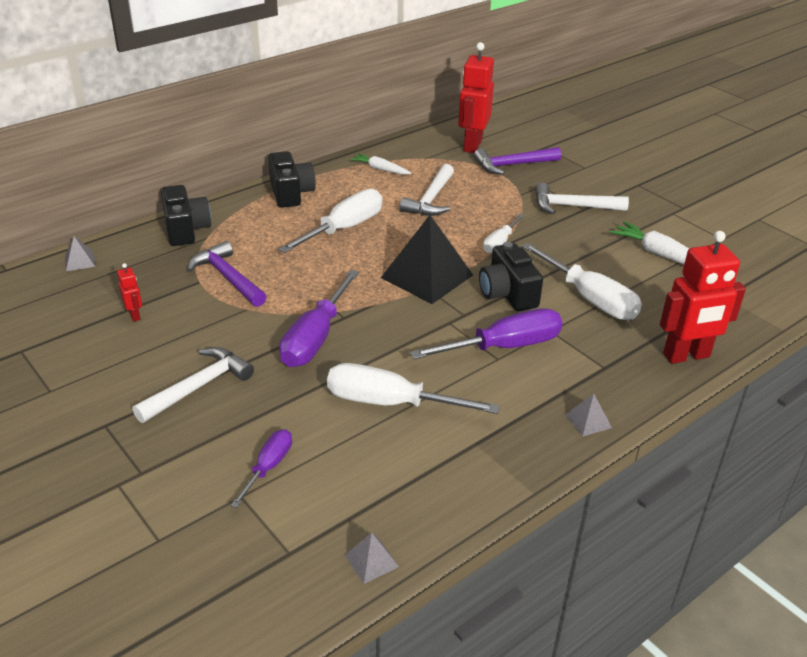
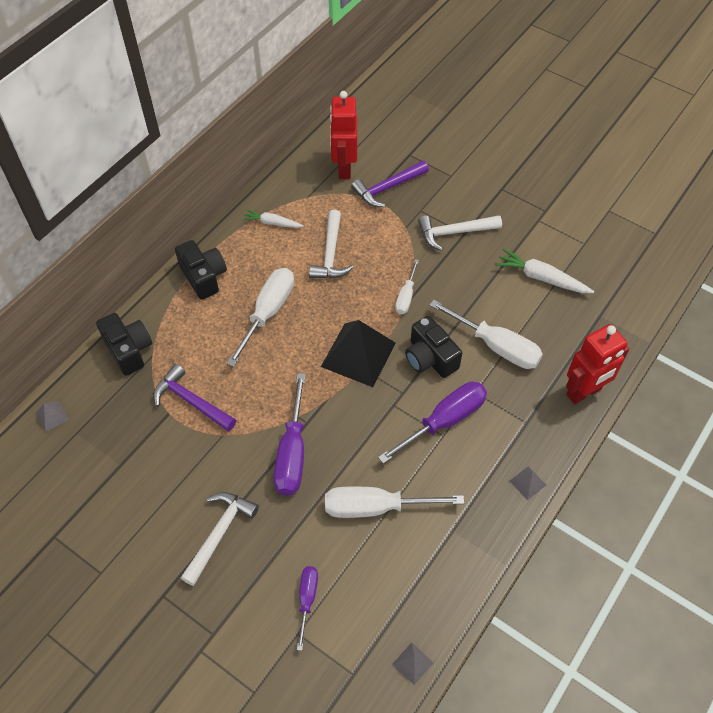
camera: 15 degrees left, 20 degrees up
red robot [117,263,142,322] -> none

